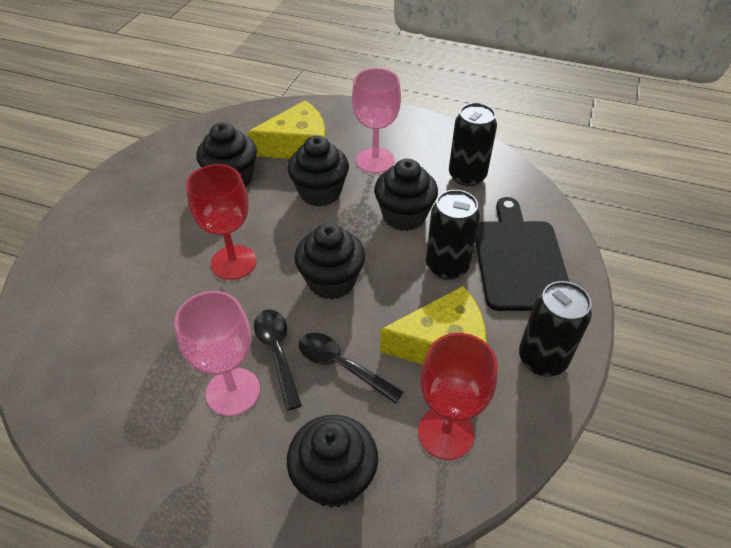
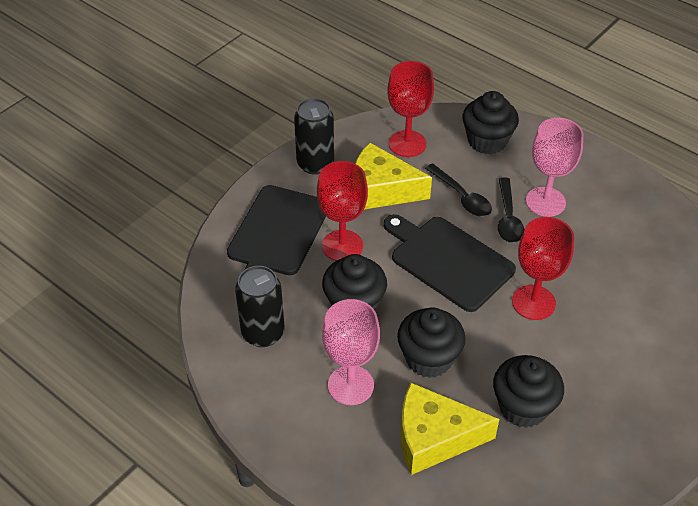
camera: 160 degrees left, 0 degrees up
black cupcake [295,223,365,300] -> black cutting board [384,214,516,312]
black can [426,190,480,280] -> red goblet [317,161,368,261]

